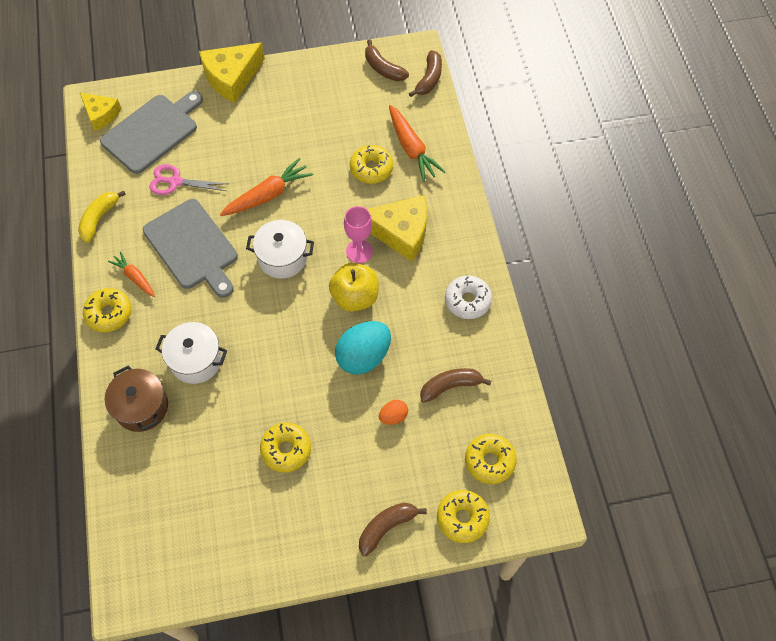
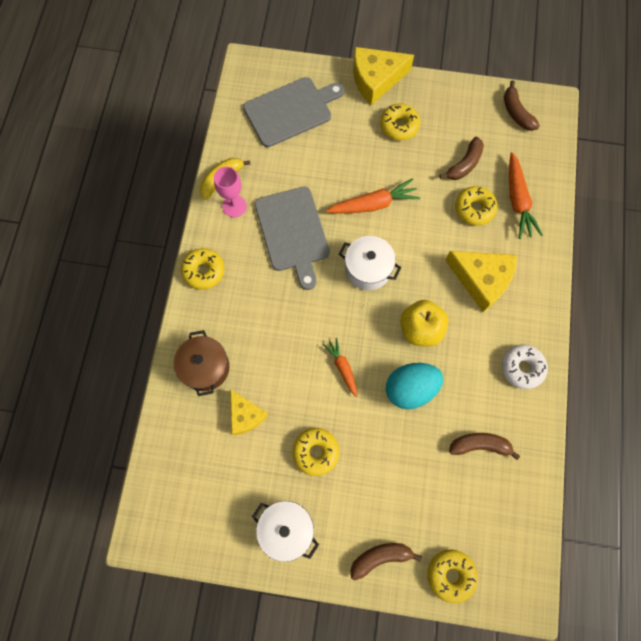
camera: 20 degrees right, 10 degrees up
yellow cheese [79,92,122,131] -> yellow cheese moved to [230,389,268,435]
orange carrot [108,251,155,297] -> orange carrot moved to [323,338,358,397]
pink scissors [149,164,228,195] -> none
white pot [156,322,227,384] -> white pot moved to [252,501,319,562]
pink goblet [344,206,373,263] -> pink goblet moved to [214,166,247,217]
orange egg [379,400,408,425] -> none
brown banana [409,50,442,97] -> brown banana moved to [439,137,484,180]
yellow donut [465,434,517,484] -> yellow donut moved to [380,103,420,140]

